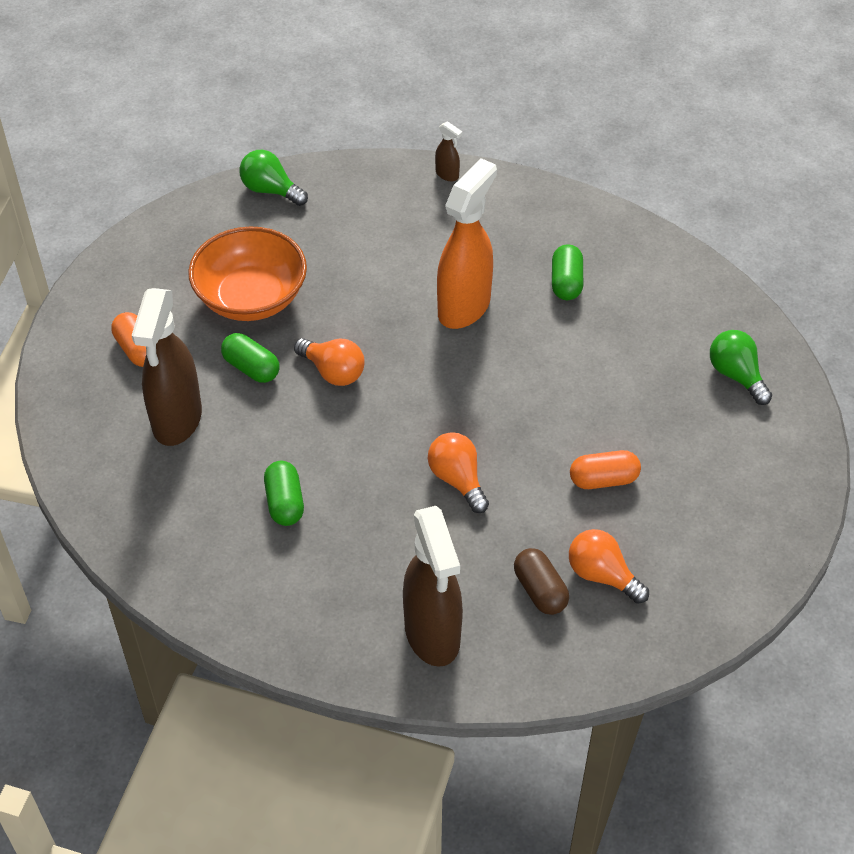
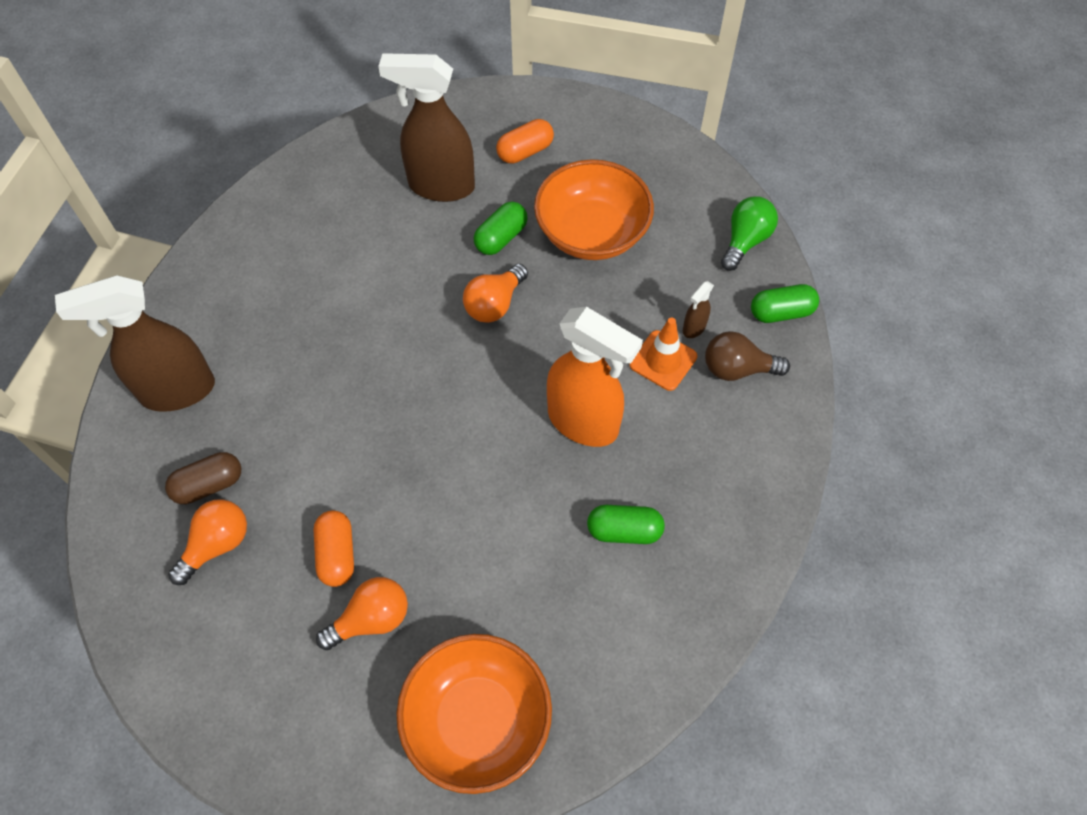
camera: 90 degrees right, 10 degrees up
green capsule [264,461,304,526] -> green capsule moved to [751,284,819,323]
orange light bulb [428,432,489,513] -> orange light bulb moved to [316,577,408,650]
brown spray bottle [435,121,463,181] -> brown spray bottle moved to [683,281,714,338]
green light bulb [710,330,772,405] -> orange bowl [396,634,552,794]
none -> orange traffic cone [630,317,697,391]
none -> brown light bulb [705,331,790,381]

